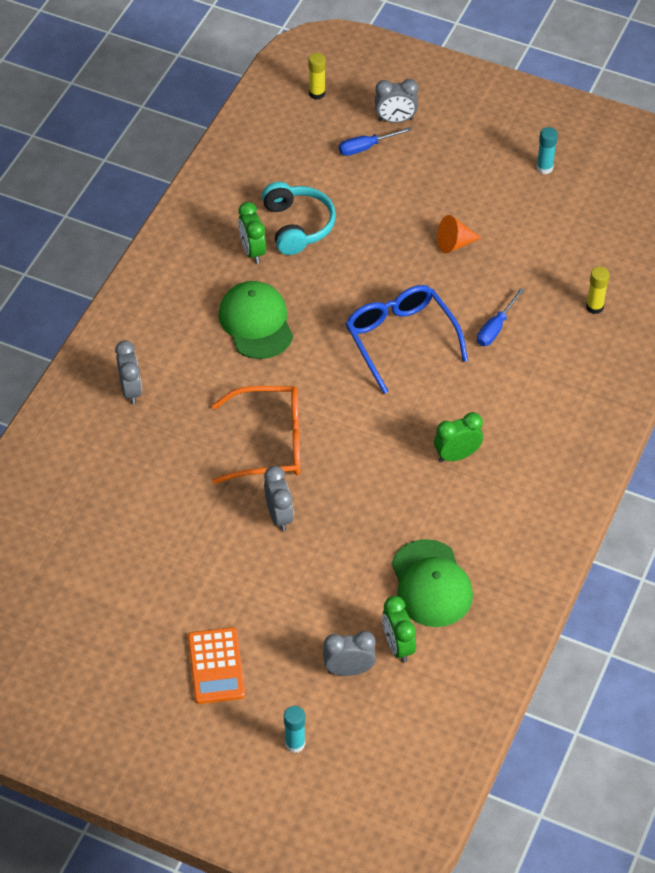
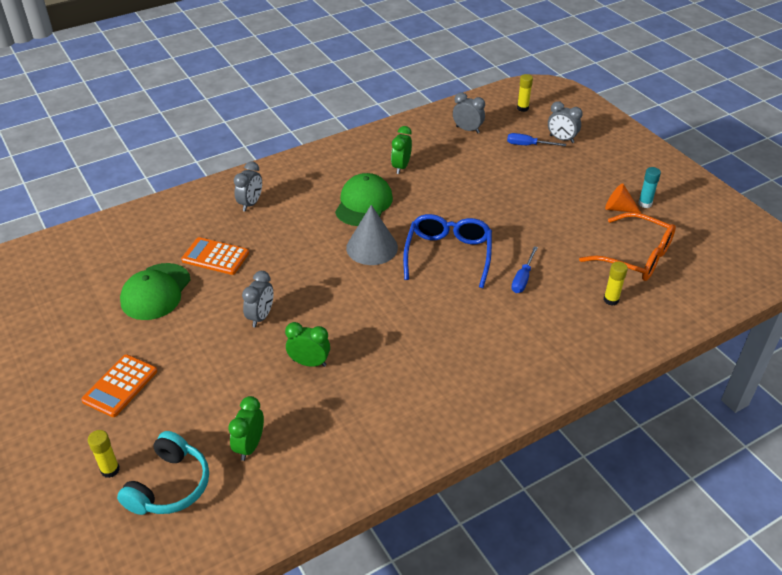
camera: 35 degrees right, 10 degrees down
orange glasses [212,386,300,484] -> orange glasses moved to [579,212,676,281]
turquoise headphones [262,182,336,255] -> turquoise headphones moved to [117,431,209,515]
turquoise glue stick [284,706,305,753] -> yellow glue stick [88,430,120,478]
grey clock [323,631,376,676] -> grey clock moved to [453,92,485,133]
green cap [392,539,473,627] -> green cap moved to [120,263,191,320]
green clock [434,412,483,462] -> green clock moved to [285,322,330,367]
orange cone [437,215,481,253] -> orange cone moved to [605,183,641,213]
blue screwdriver [477,288,524,346] -> blue screwdriver turned 45 degrees counterclockwise [511,246,538,293]
none -> orange calculator [181,237,249,275]
none -> grey cone [346,205,398,265]

